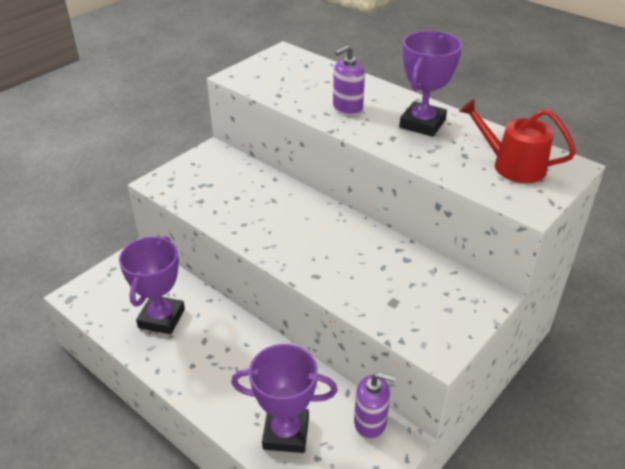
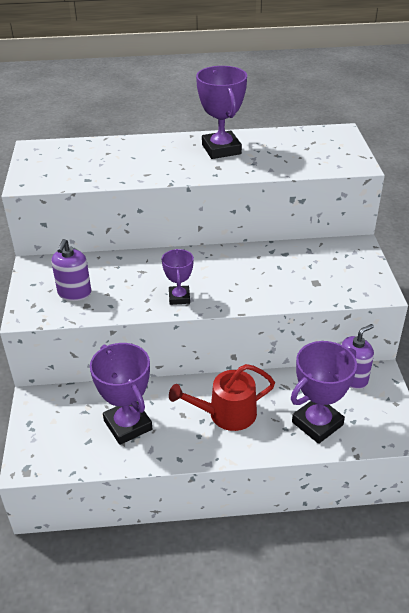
camera: 45 degrees left, 0 degrees up
purple soap dispenser [333,46,365,116] -> purple soap dispenser moved to [51,239,91,301]
red watering can [459,99,576,183] -> red watering can moved to [169,364,275,431]
none -> purple trophy [162,249,194,305]

